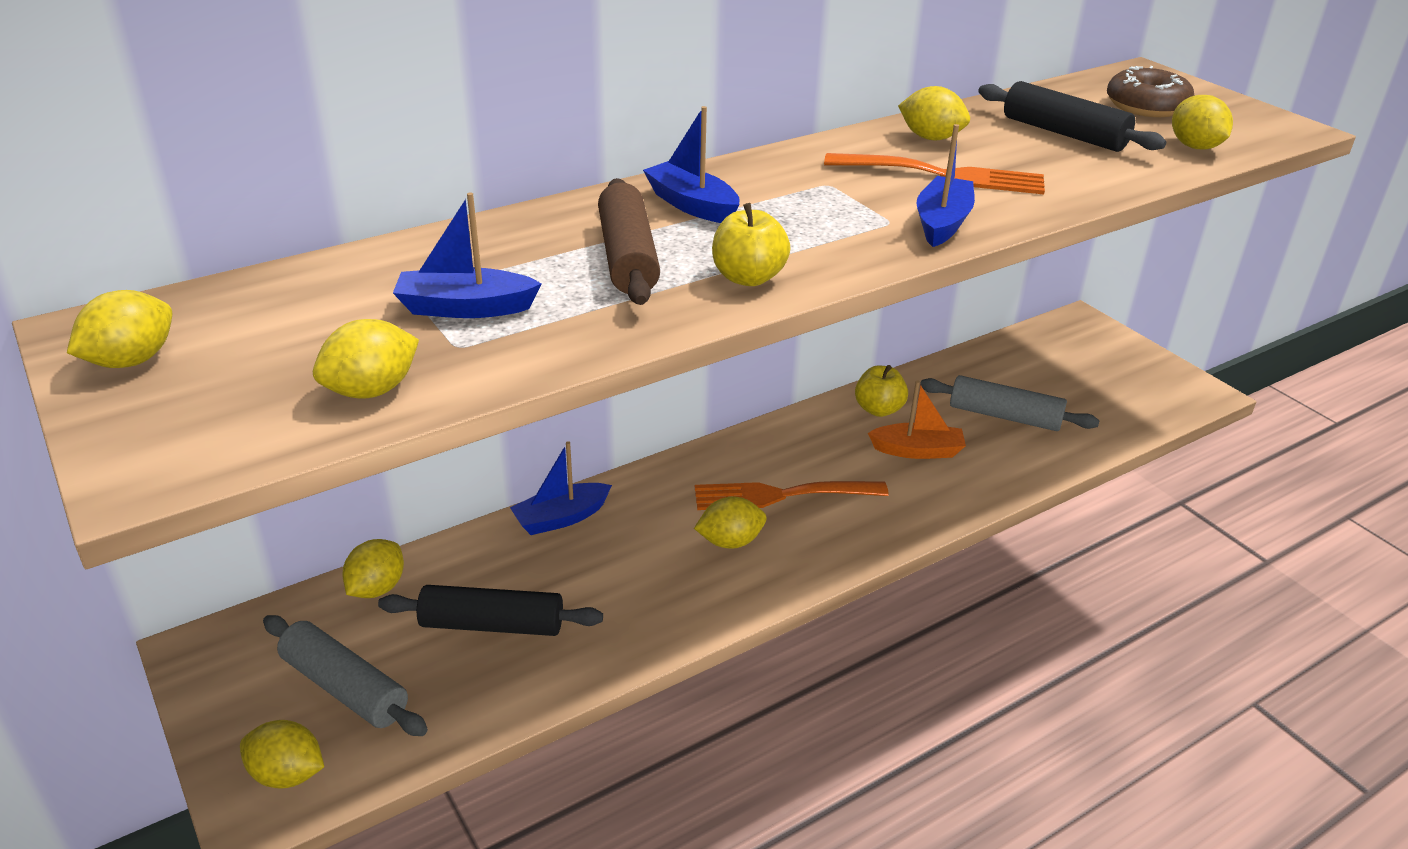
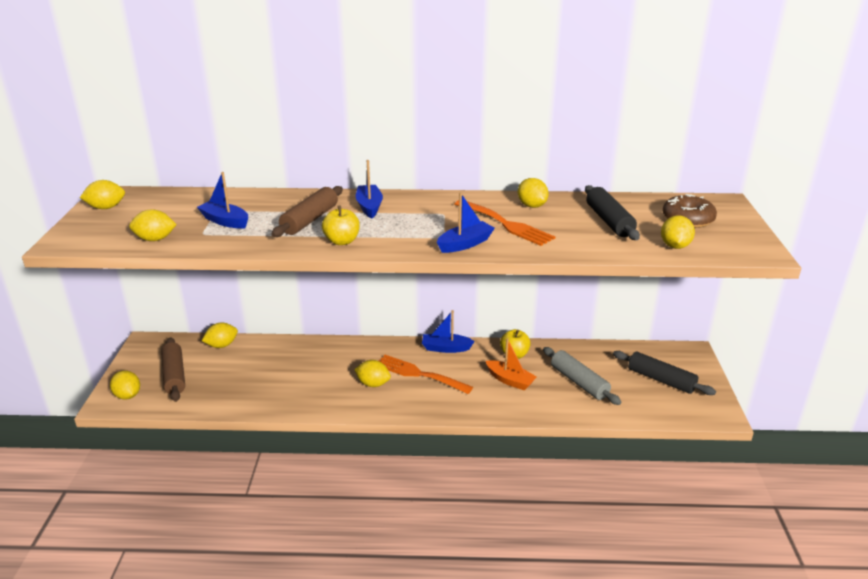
camera: 35 degrees right, 5 degrees down
grey rolling pin [263,615,428,736] -> brown rolling pin [161,338,185,402]
black rolling pin [378,585,603,636] -> black rolling pin moved to [613,351,716,395]
blue boat [510,441,612,535] -> blue boat moved to [422,310,475,353]

